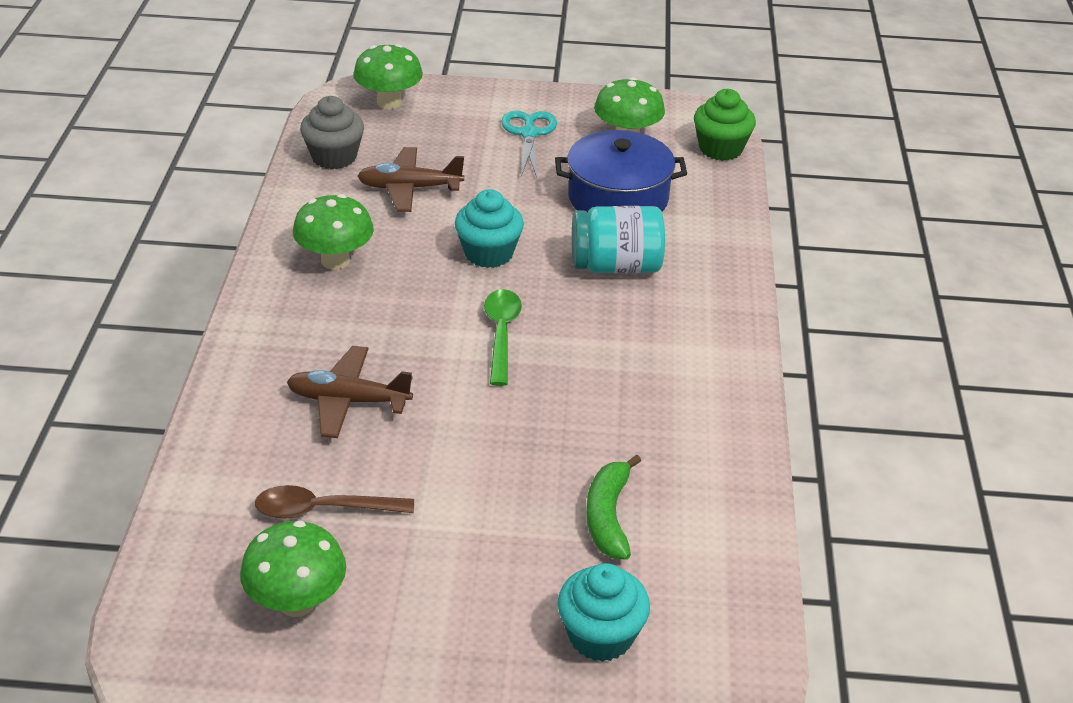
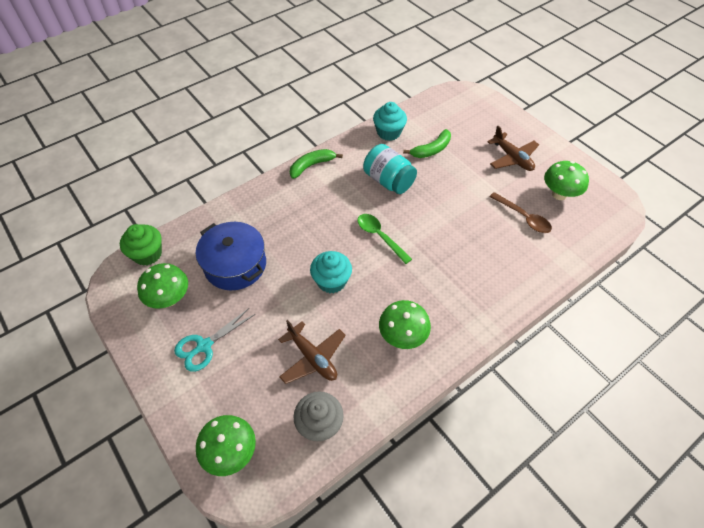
camera: 130 degrees left, 15 degrees up
brown plane [287,346,413,438] -> brown plane moved to [487,126,539,171]
green spoon [484,289,522,386] -> green spoon turned 90 degrees clockwise [357,214,412,264]
turquoise cupcake [558,563,650,662] -> turquoise cupcake moved to [373,102,407,141]
turquoise jar [572,206,665,273] -> turquoise jar moved to [363,144,417,194]
none -> green banana [290,149,343,179]

